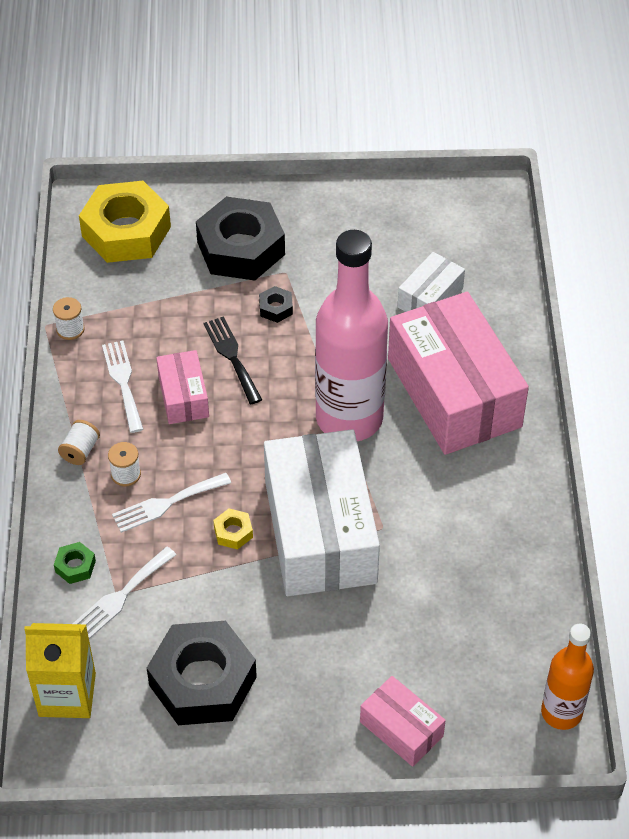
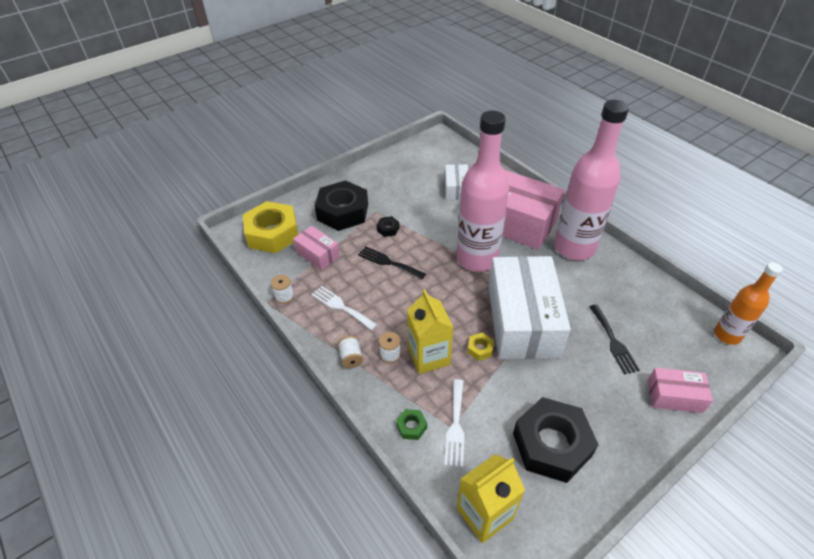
camera: 35 degrees left, 5 degrees down
white fork [112,473,231,533] -> yellow carton [407,289,454,374]
pink box [156,350,209,424] -> pink box moved to [293,226,340,270]
white box [264,429,380,596] -> white box turned 45 degrees clockwise [488,256,571,359]
none -> pink bottle [554,100,629,260]
none -> black fork [589,305,640,374]

